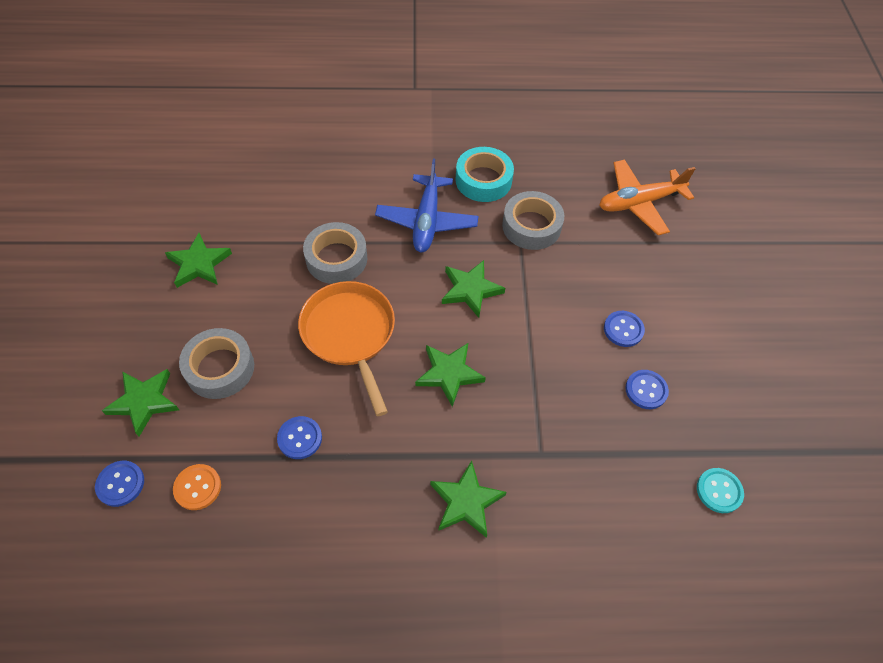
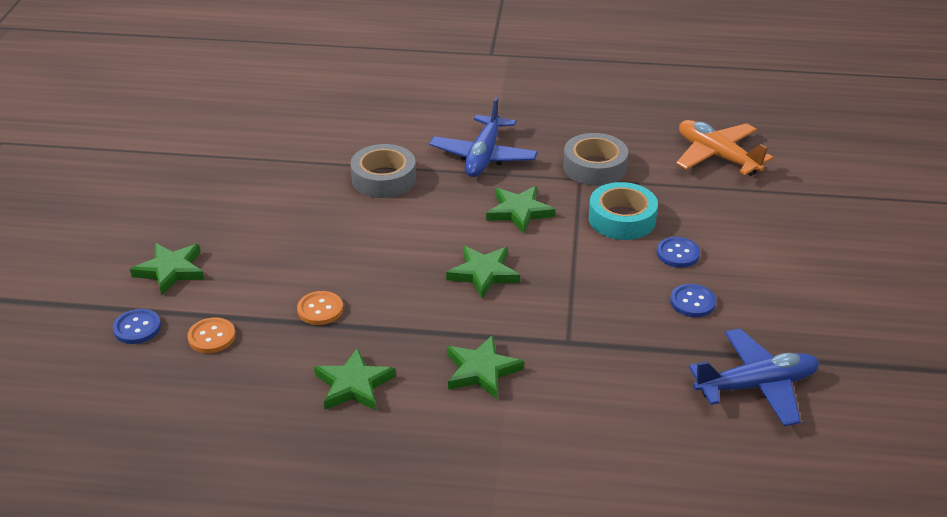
camera: 10 degrees right, 20 degrees down
green star [165,233,232,288] -> green star moved to [314,348,396,411]
grey tape [179,328,254,399] -> none
blue button [277,416,322,459] -> orange button [297,291,343,325]
orange pan [298,281,395,416] -> none
turquoise tape [455,147,514,202] -> turquoise tape moved to [589,182,658,240]
orange plane [599,160,696,235] -> orange plane turned 60 degrees clockwise [676,120,773,176]
turquoise button [697,468,744,513] -> blue plane [689,329,819,426]

